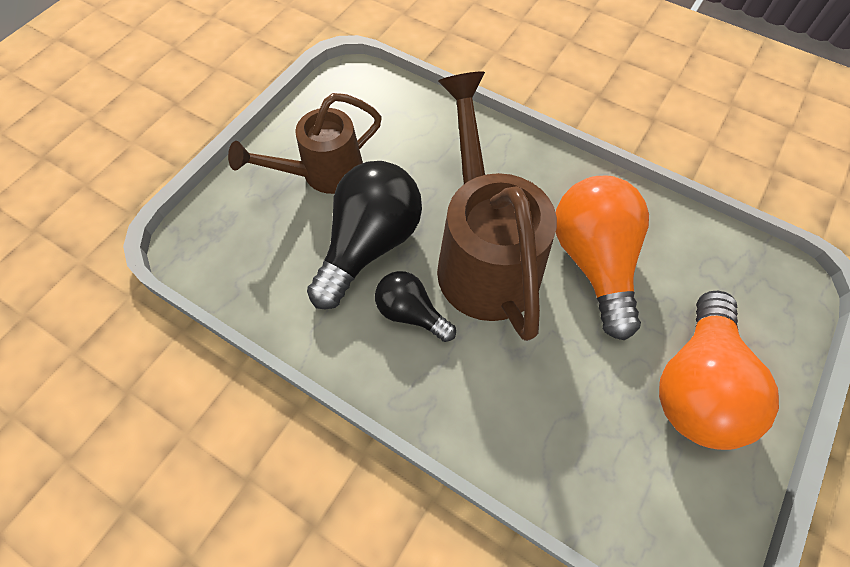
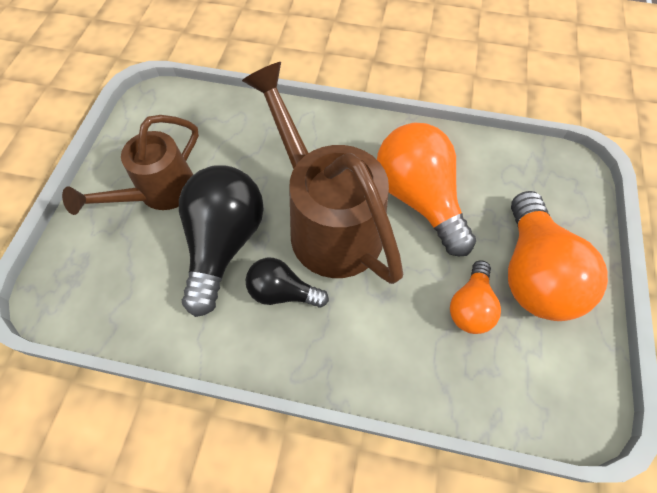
camera: 20 degrees left, 0 degrees up
none -> orange light bulb [450,260,501,334]

